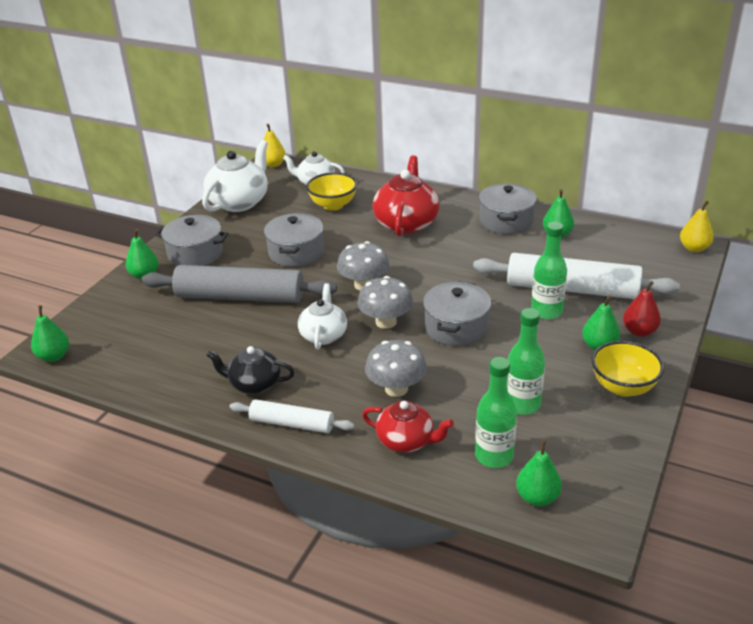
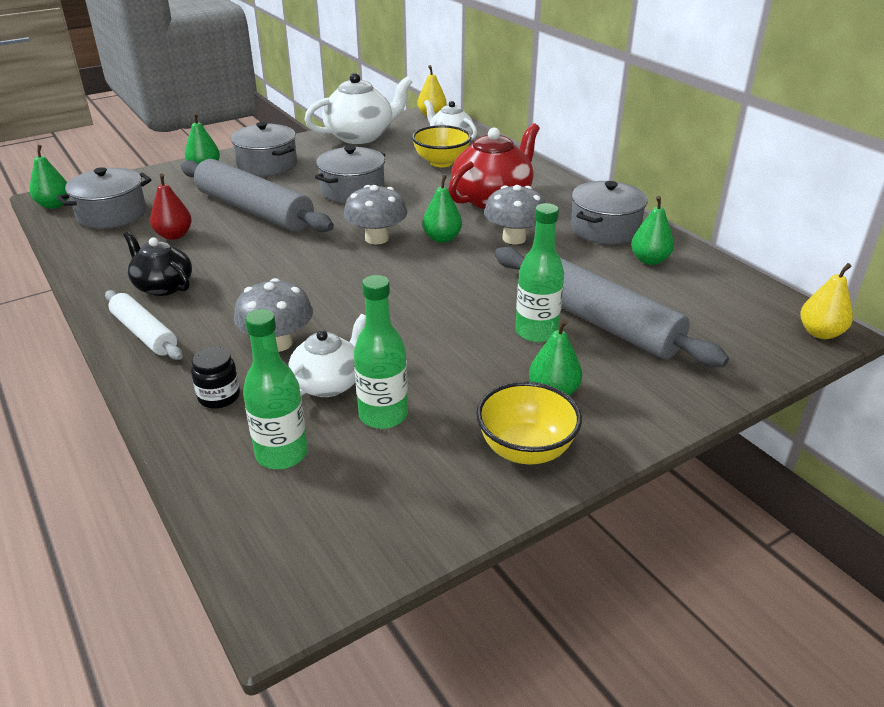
camera: 30 degrees right, 0 degrees up
white teapot [298,283,347,349] -> white teapot moved to [289,314,366,397]
grey mushroom [357,276,413,329] -> grey mushroom moved to [484,185,546,244]
red teapot [362,401,454,453] -> black jar [191,347,240,409]
grey pot [423,281,491,346] -> grey pot moved to [57,167,151,229]
white rolling pin [473,253,680,299] -> grey rolling pin [494,247,729,367]
green pear [516,440,562,506] -> green pear moved to [422,175,462,243]
red pear [623,281,661,337] -> red pear moved to [150,174,192,240]

